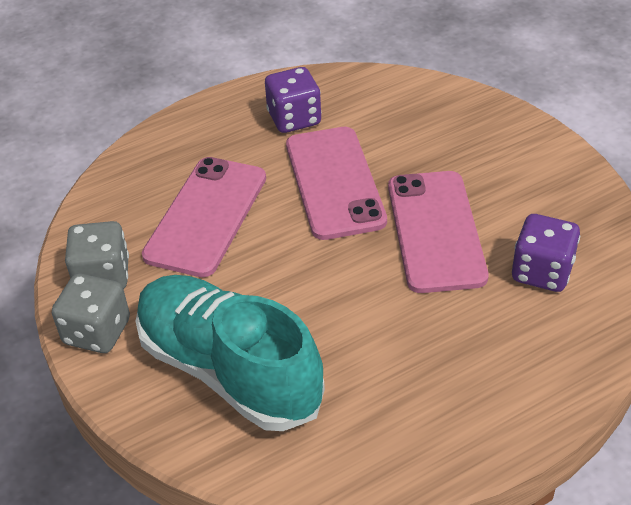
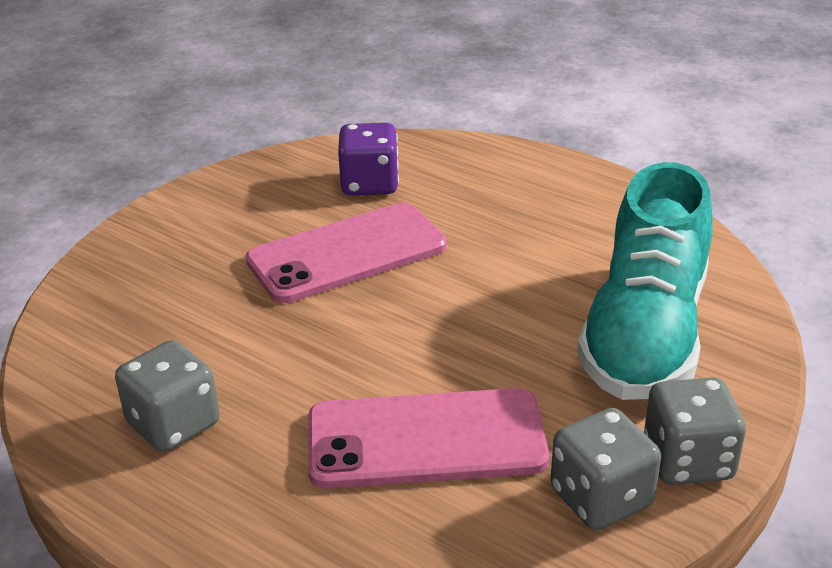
camera: 115 degrees left, 10 degrees down
purple dice [265,67,321,133] -> grey dice [115,340,220,452]
pink phone [286,127,387,240] -> none

